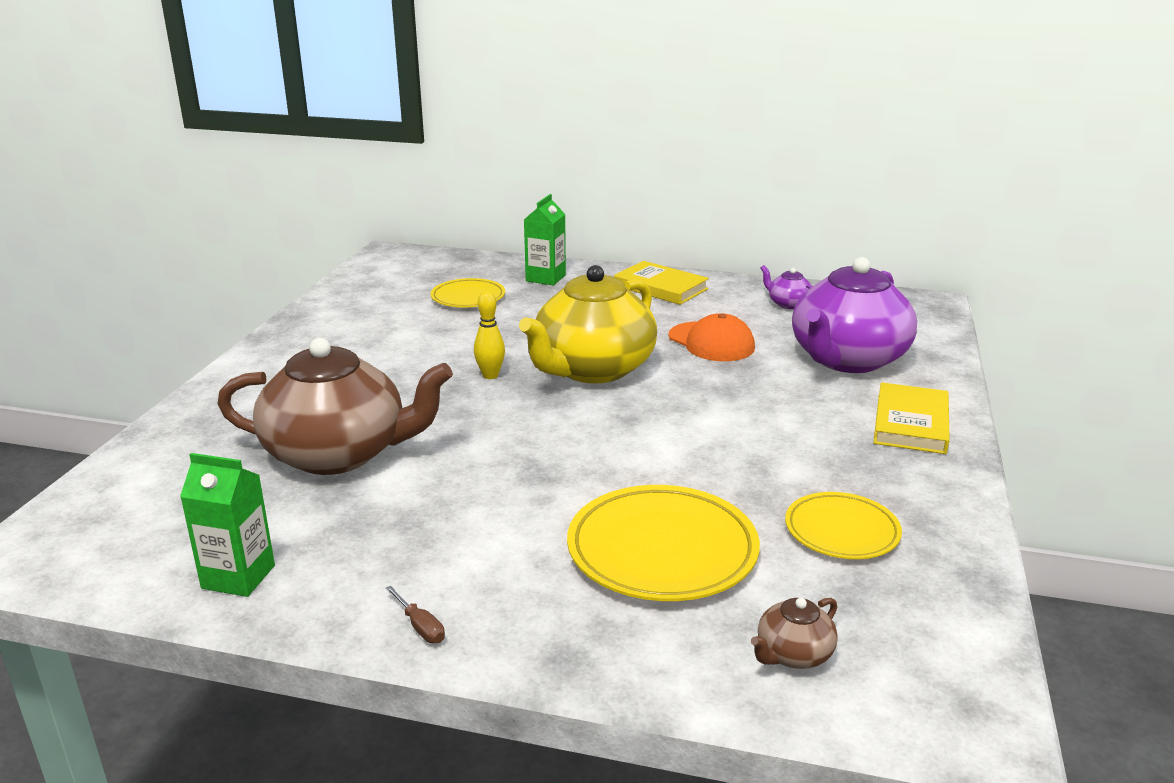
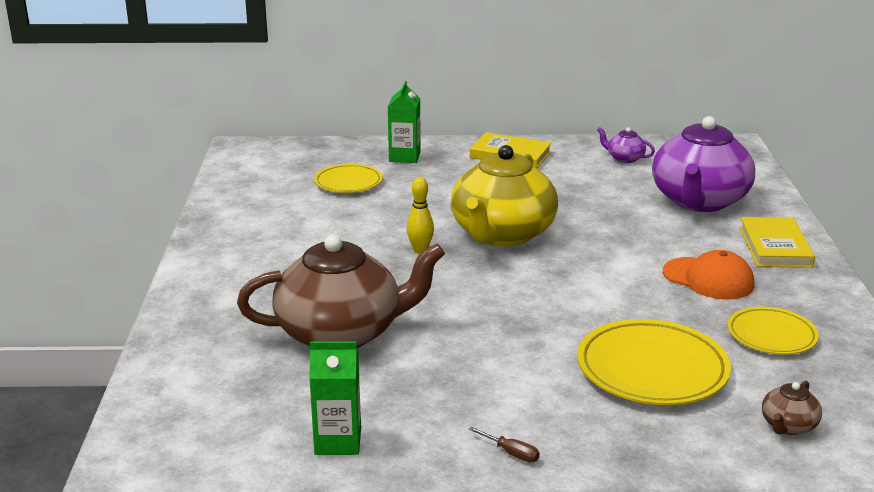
camera: 15 degrees left, 0 degrees up
orange cap [668,313,755,361] -> orange cap moved to [663,250,754,300]

